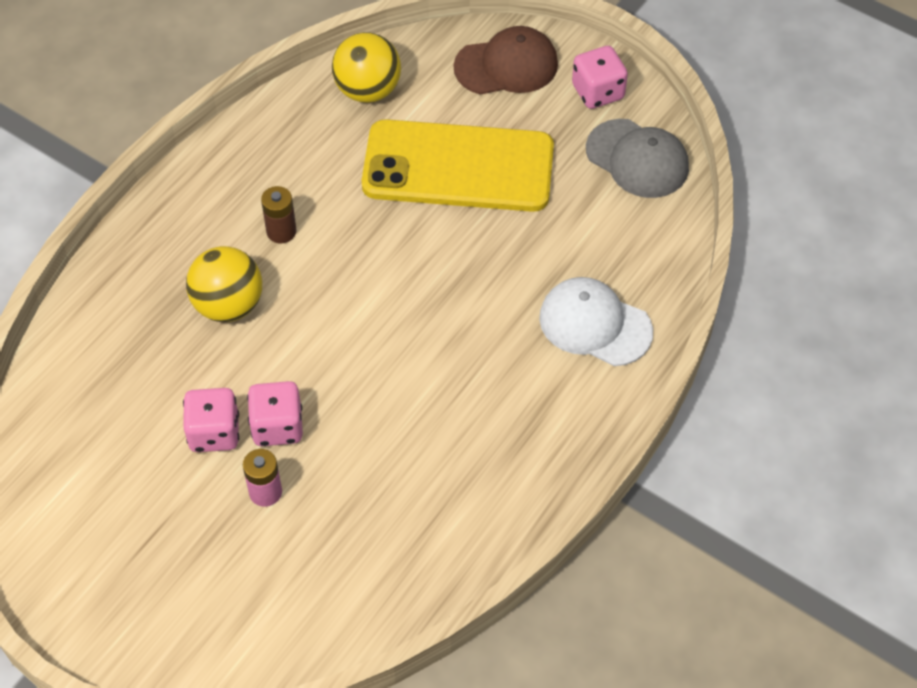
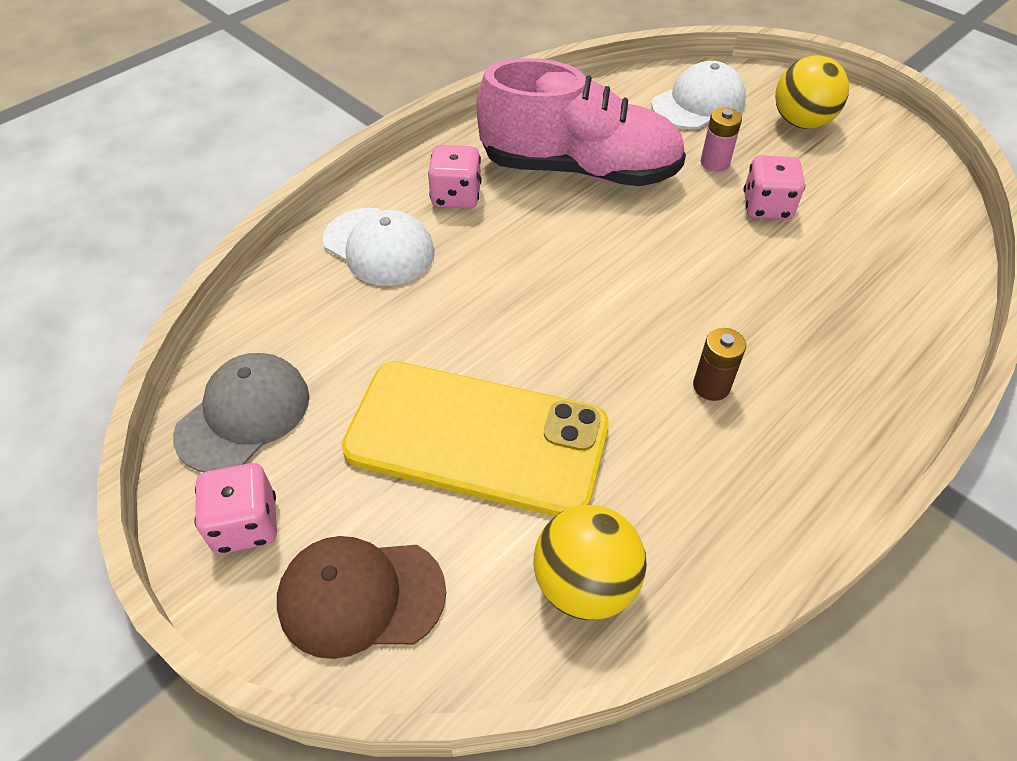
camera: 170 degrees left, 5 degrees down
yellow ball [186,246,262,322] -> yellow ball moved to [775,55,849,129]
pink dice [247,381,303,446] -> pink dice moved to [428,145,481,209]
grey cap [586,119,689,198] -> grey cap turned 75 degrees clockwise [173,353,309,472]
none -> pink shoe [476,58,686,186]
none -> white cap [651,61,746,129]

